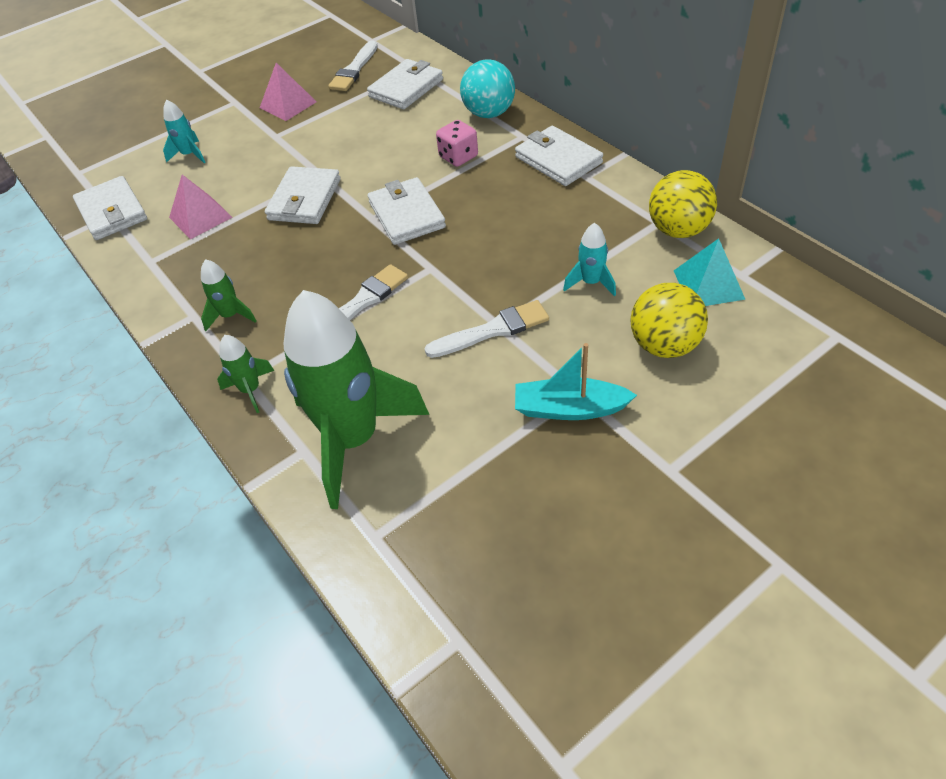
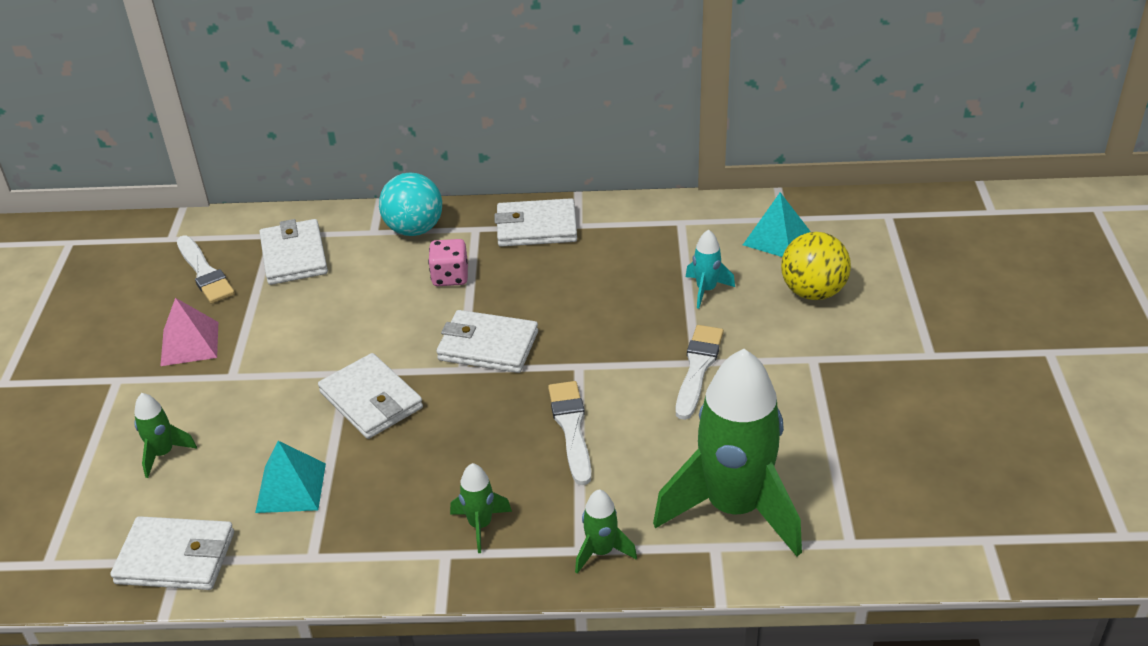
camera: 55 degrees left, 10 degrees down
turquoise rocket [163,100,206,163] -> green rocket [134,393,197,478]
pink pyramid [169,175,233,240] -> turquoise pyramid [255,441,326,513]
turquoise boat [515,343,637,420] -> none
yellow ball [649,170,717,238] -> none

